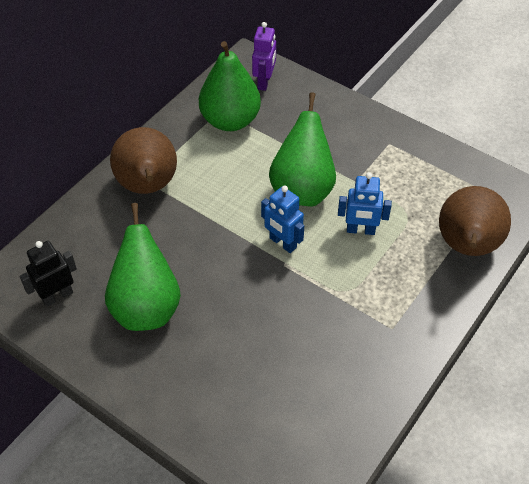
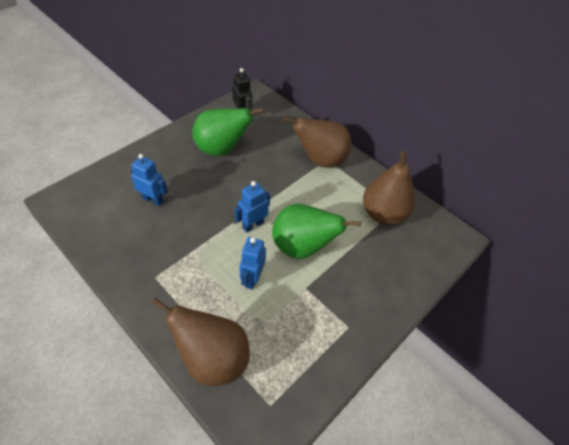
camera: 95 degrees right, 0 degrees up
green pear [199,41,261,131] -> brown pear [363,151,415,225]
purple robot [252,22,276,91] -> none
none -> blue robot [130,154,168,206]

